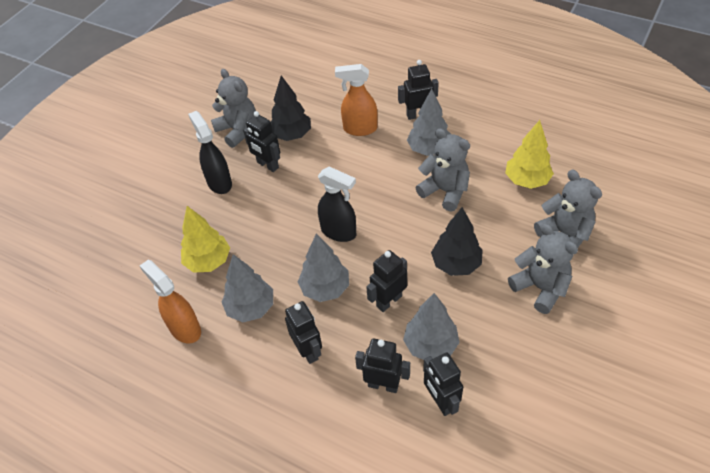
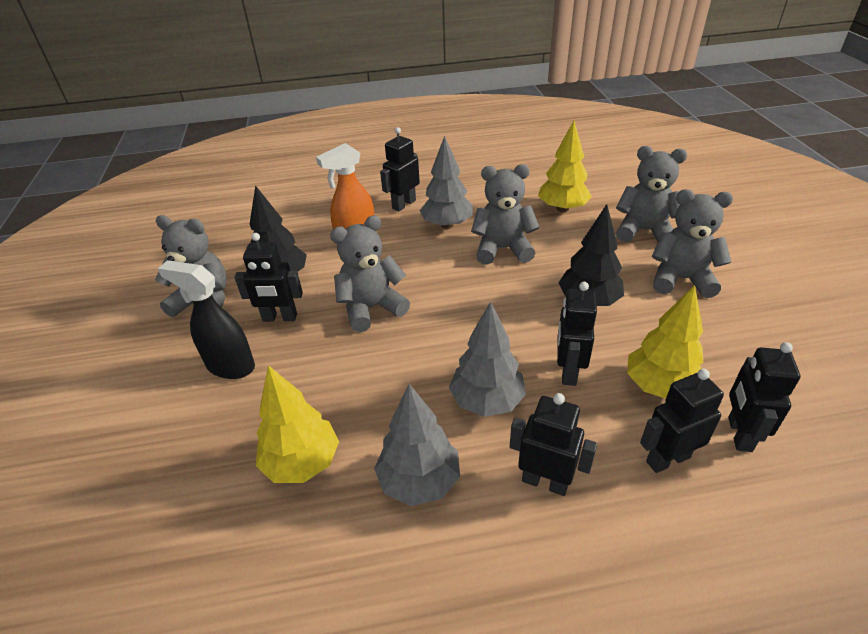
camera: 40 degrees left, 10 degrees down
orange spray bottle [140,260,201,343] -> none
black spray bottle [318,167,356,242] -> none
grey tree [403,293,460,360] -> yellow tree [627,285,703,399]
black robot [423,353,463,416] -> black robot turned 75 degrees clockwise [728,342,800,452]
none -> grey teddy bear [330,215,410,332]

